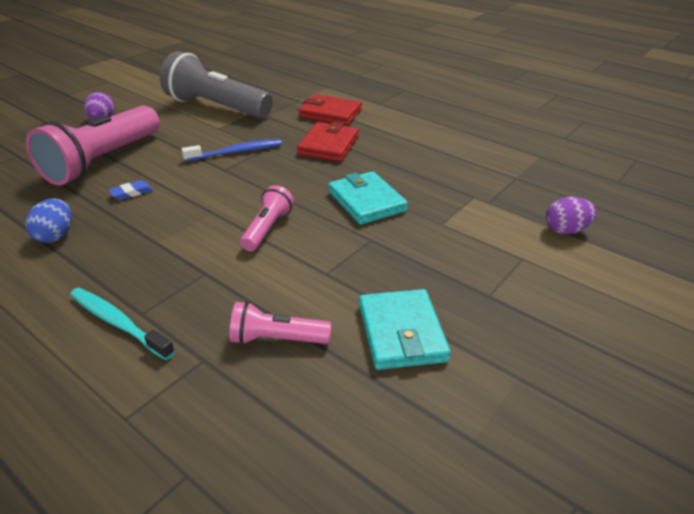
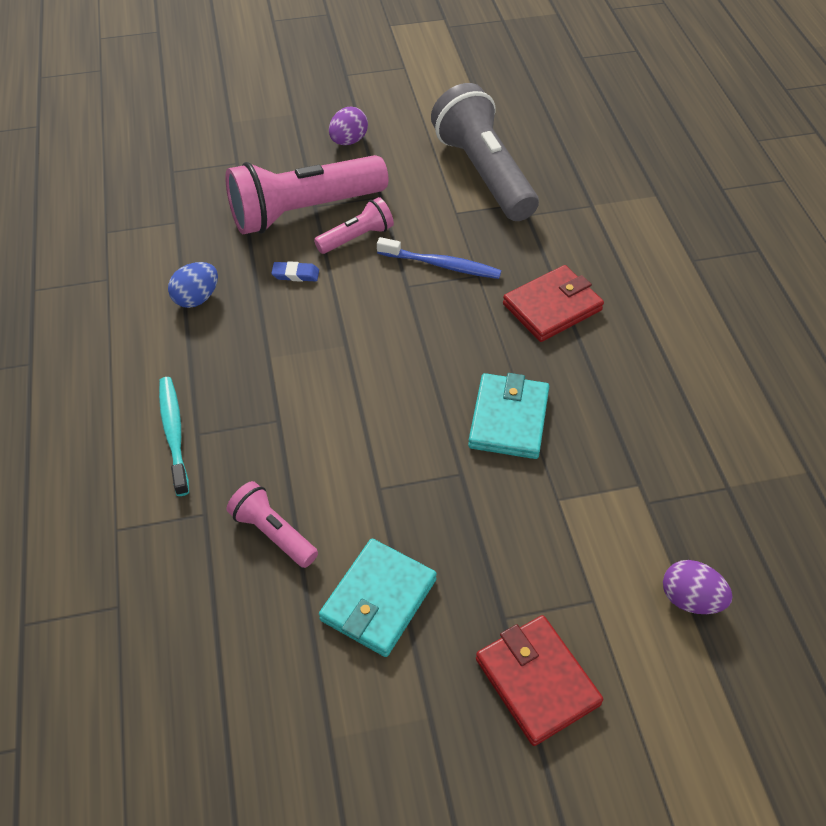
camera: 40 degrees right, 15 degrees up
pink flashlight [240,185,294,251] -> pink flashlight moved to [314,197,394,254]
red wallet [298,94,362,126] -> red wallet moved to [476,615,603,746]

